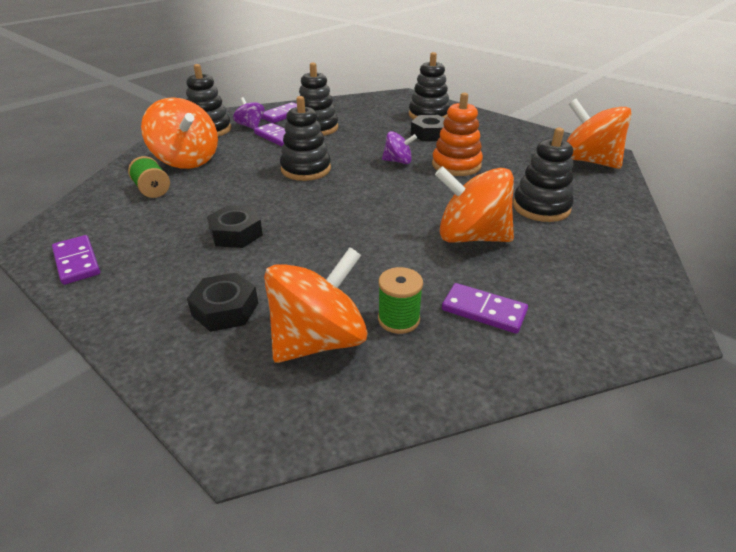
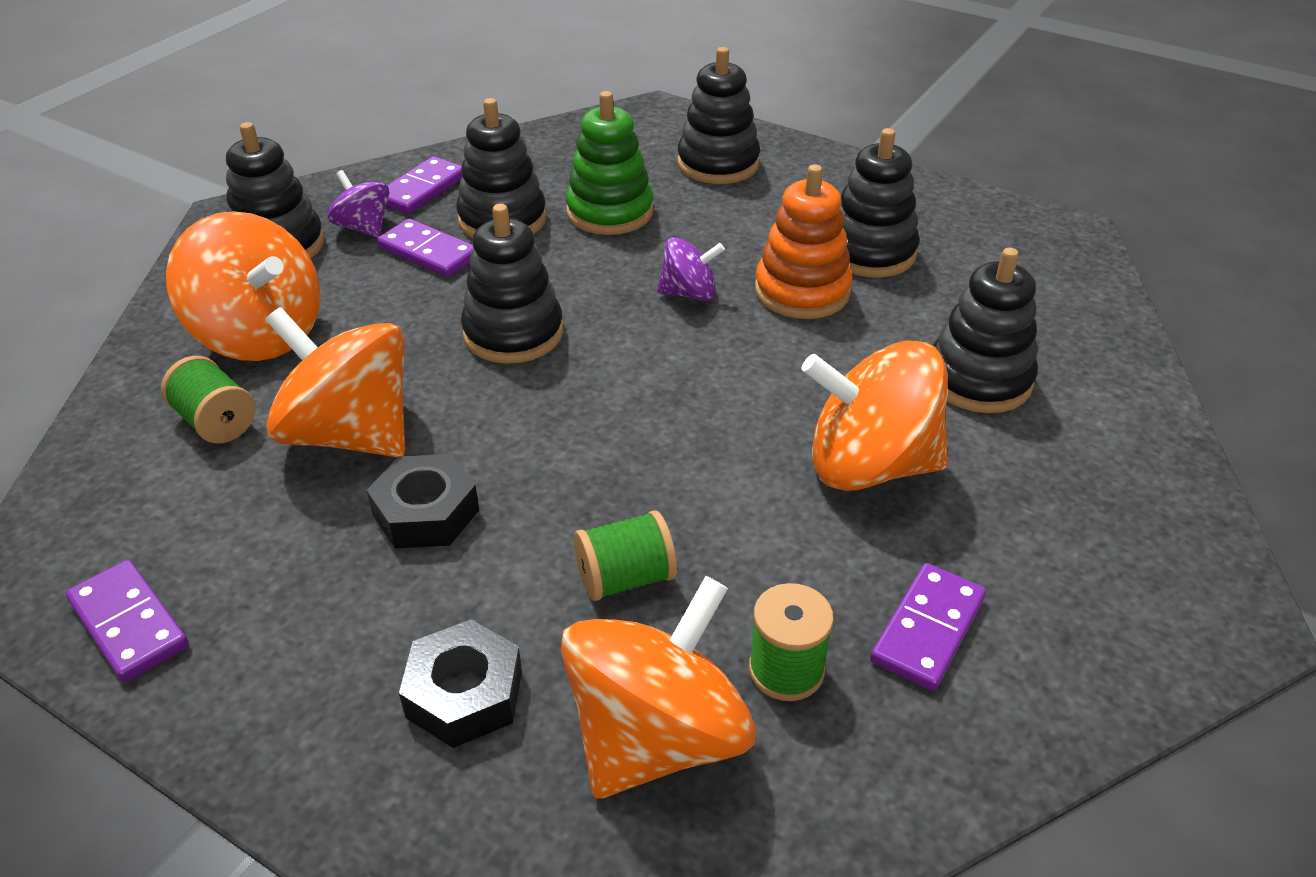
camera: 10 degrees left, 5 degrees up
black nut [411,115,445,141] -> none
purple domino [442,283,528,334] -> purple domino turned 75 degrees counterclockwise [870,563,986,691]
orange spinning top [567,99,632,169] -> orange spinning top moved to [265,307,405,457]
none -> green stacking toy [566,91,654,235]
none -> green spool [574,511,677,601]
none -> black stacking toy [840,128,920,278]

